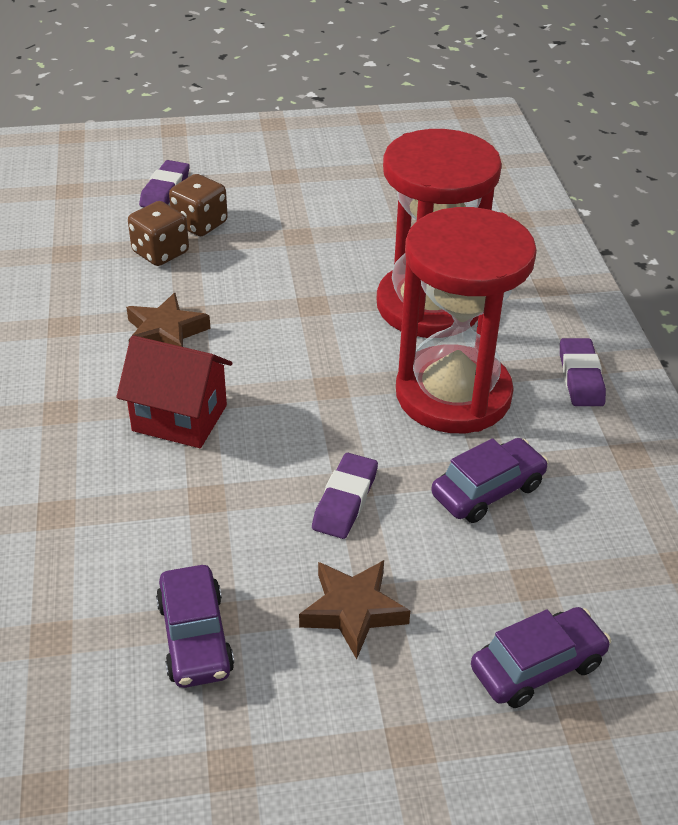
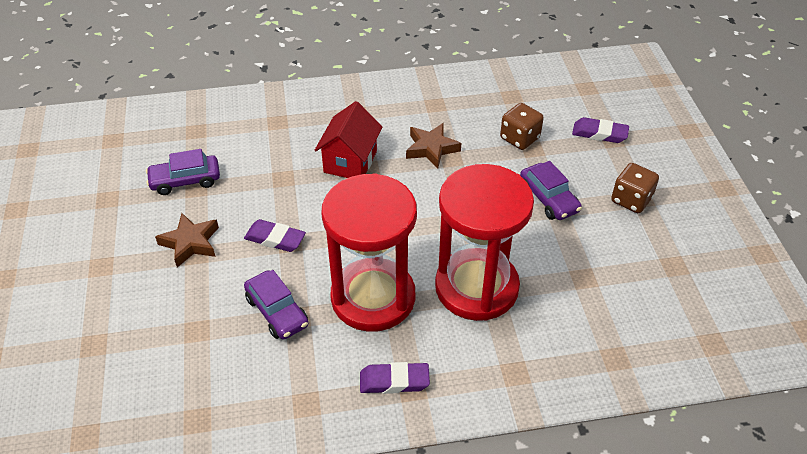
camera: 90 degrees right, 5 degrees up
brown dice [169,174,228,236] -> brown dice moved to [611,163,659,213]
purple car [471,607,611,708] -> purple car moved to [520,161,582,220]

